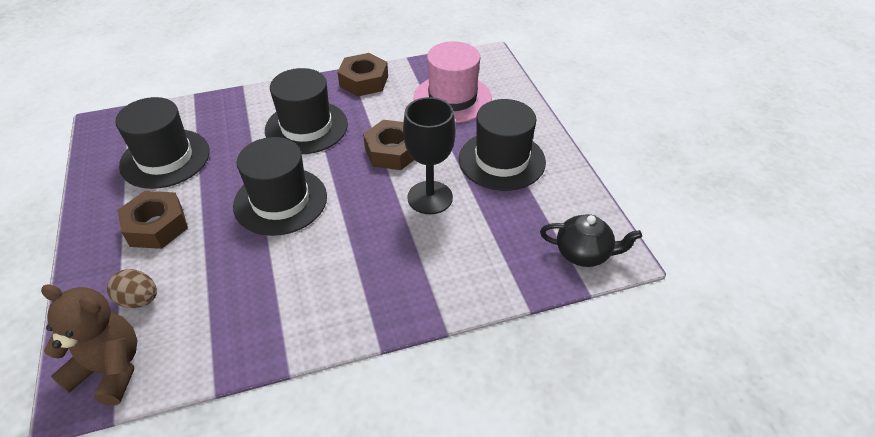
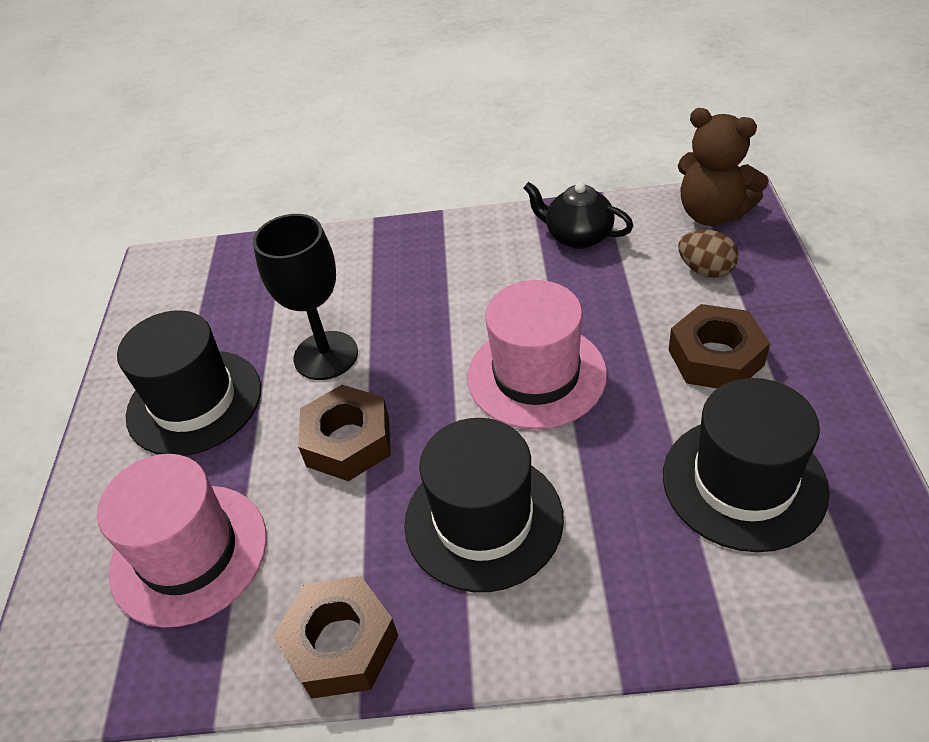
camera: 160 degrees left, 0 degrees up
black hat [233,137,327,236] -> pink hat [467,280,607,430]
black teapot [540,214,642,267] -> black teapot moved to [524,182,633,249]

